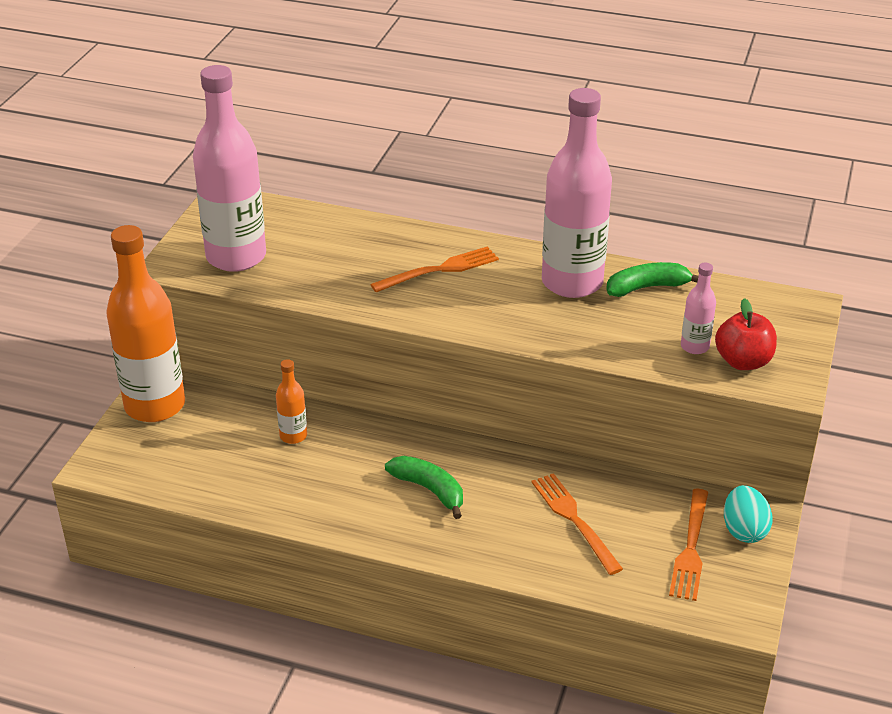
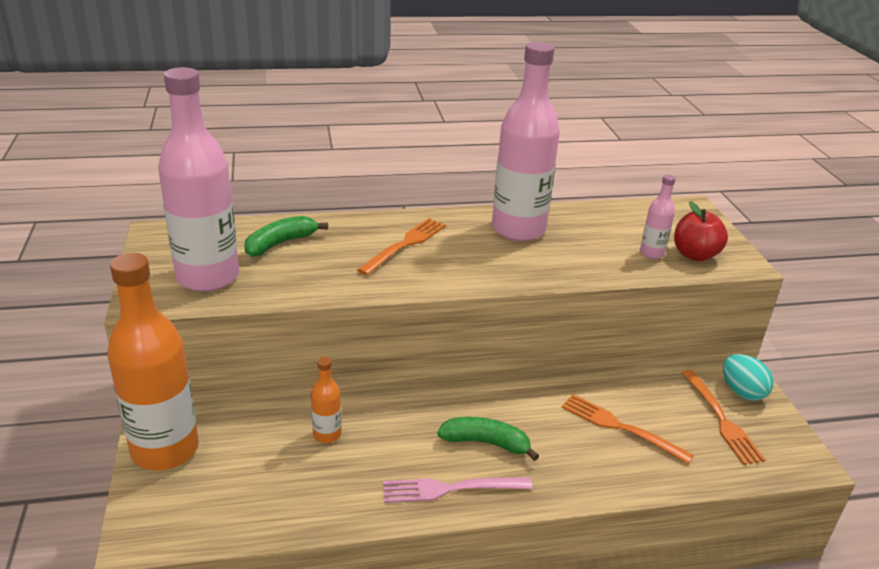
camera: 30 degrees left, 5 degrees down
green banana [606,262,699,297] -> green banana moved to [244,216,328,257]
none -> pink fork [383,477,532,503]

